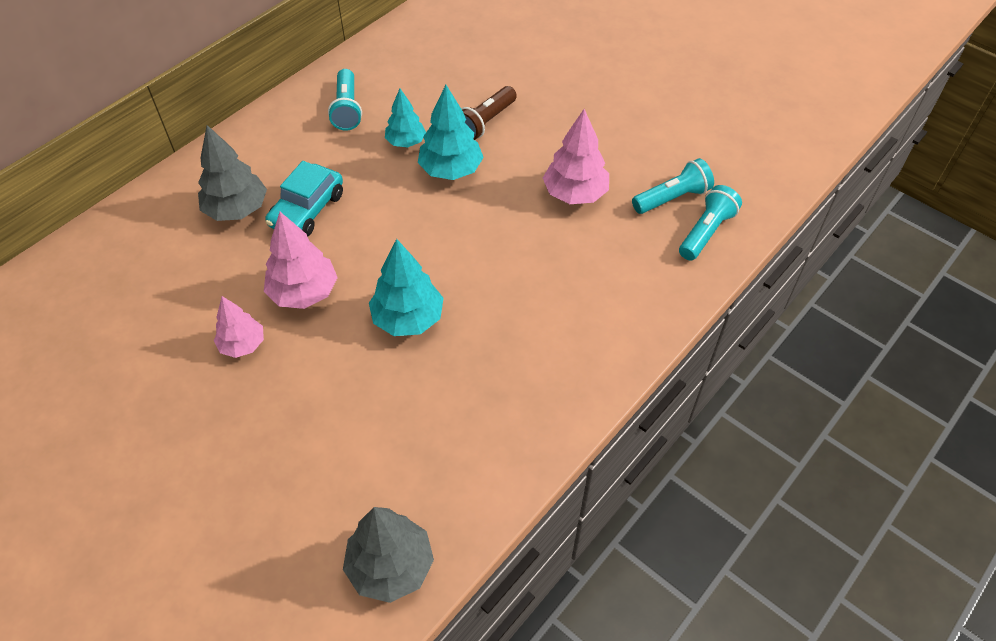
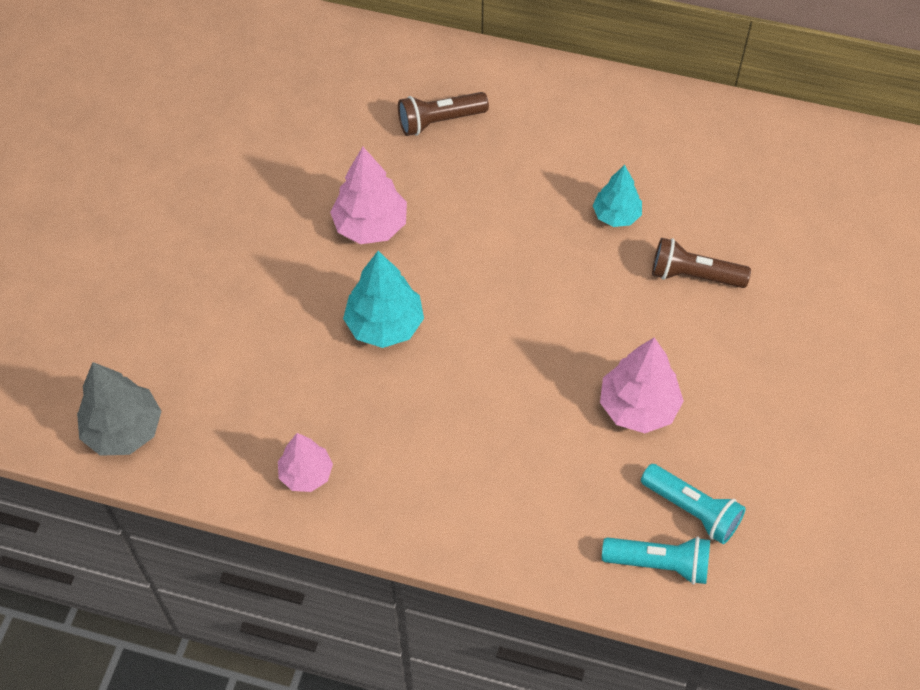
camera: 65 degrees right, 5 degrees up
grey tree [198,125,267,221] -> brown flashlight [398,92,489,136]
pink tree [214,296,264,358] -> pink tree moved to [278,433,333,492]
turquoise car [265,161,343,237] -> none
turquoise flashlight [328,69,362,131] -> none
turquoise tree [418,85,484,180] -> none

